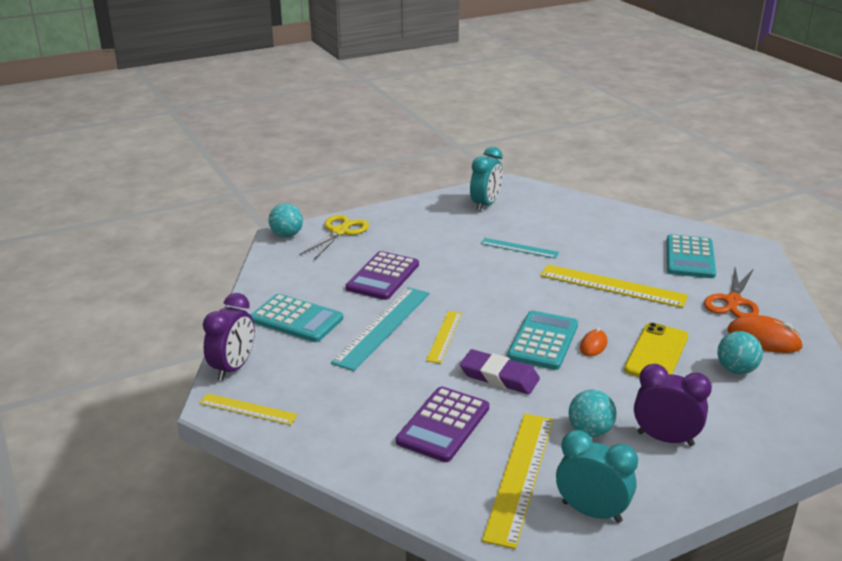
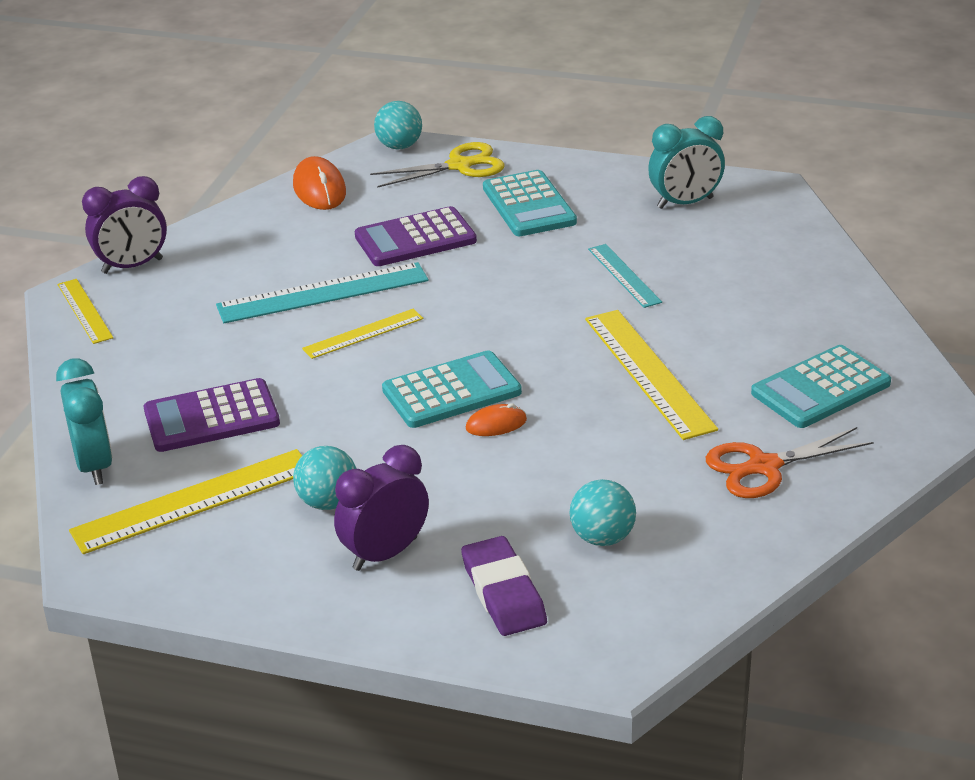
camera: 45 degrees right, 5 degrees up
turquoise calculator [251,294,343,342] -> turquoise calculator moved to [483,170,577,236]
purple eraser [460,349,540,394] -> purple eraser moved to [461,536,547,636]
turquoise clock [556,430,638,523] -> turquoise clock moved to [56,358,113,485]
yellow phone [624,323,688,377] -> none
purple clock [634,364,712,446] -> purple clock turned 105 degrees counterclockwise [334,445,429,571]
orange mouse [727,315,803,353] -> orange mouse moved to [293,156,346,210]

